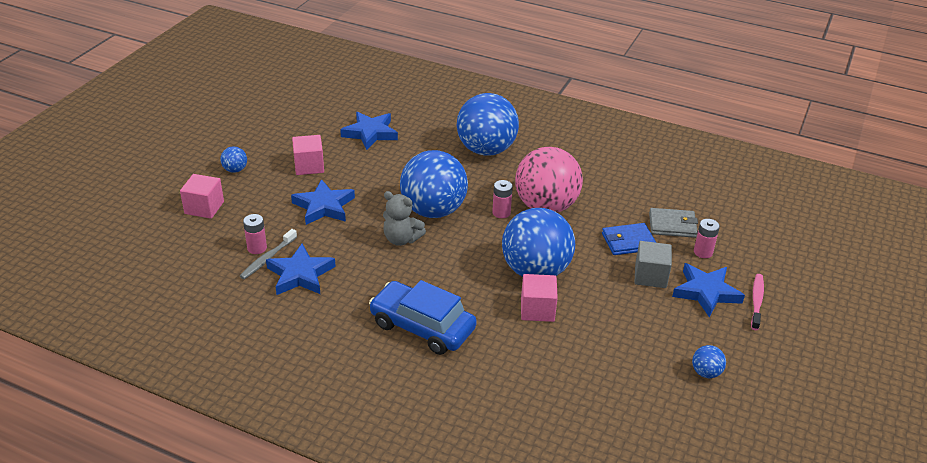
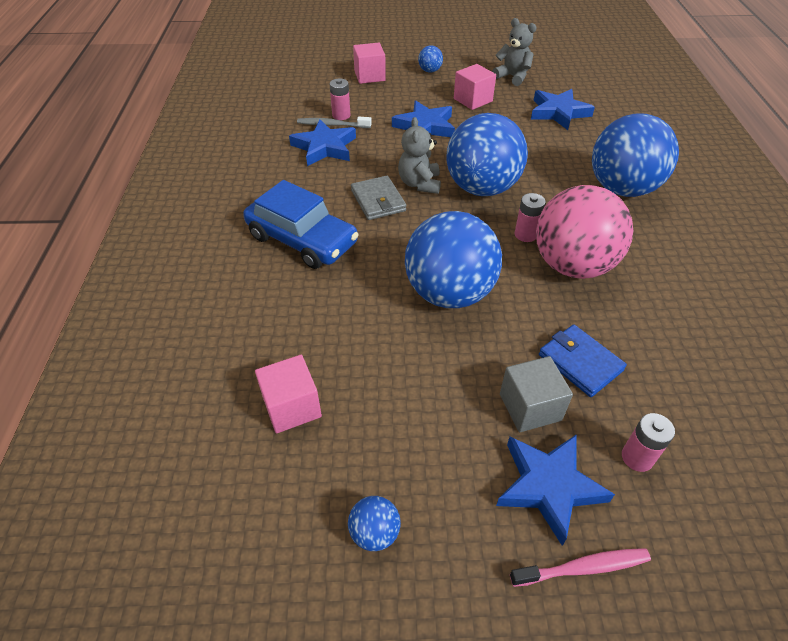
camera: 65 degrees right, 10 degrees up
blue car [369,280,477,355] -> blue car turned 120 degrees clockwise [243,180,359,269]
pink cube [521,274,558,322] -> pink cube moved to [255,355,322,433]
grey wallet [649,208,698,238] -> grey wallet moved to [351,176,406,220]
none -> grey teddy bear [492,18,537,86]

